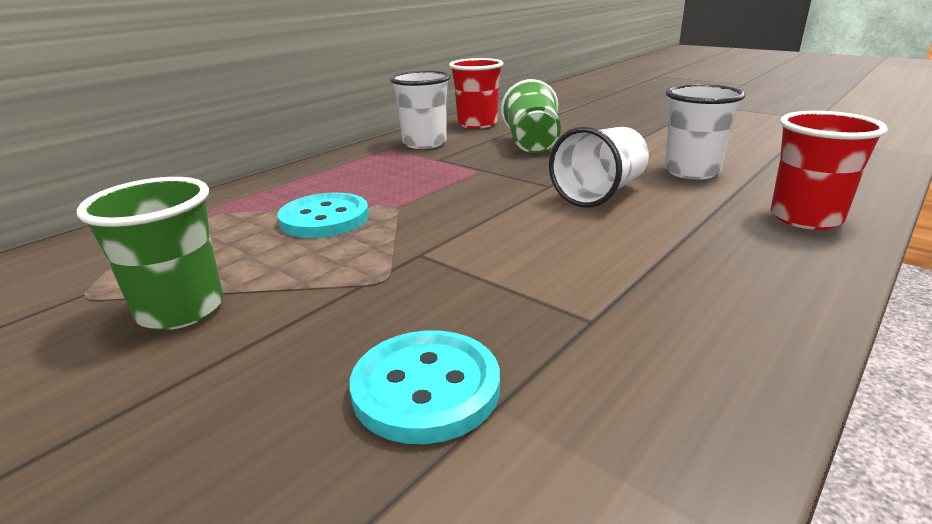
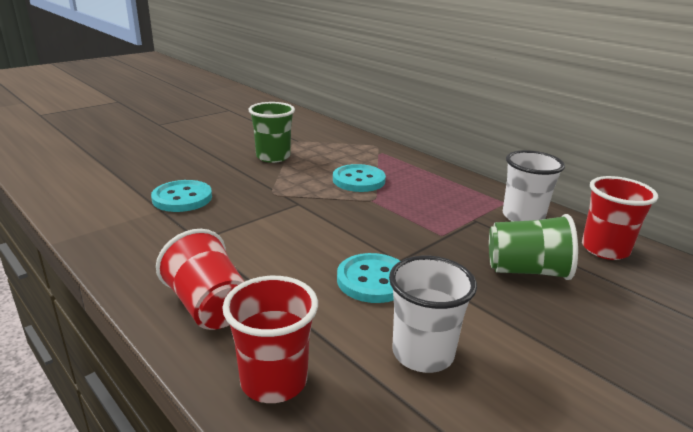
camera: 95 degrees right, 0 degrees up
white cup [549,126,649,208] -> turquoise button [337,253,400,303]
none -> red cup [156,229,245,330]

